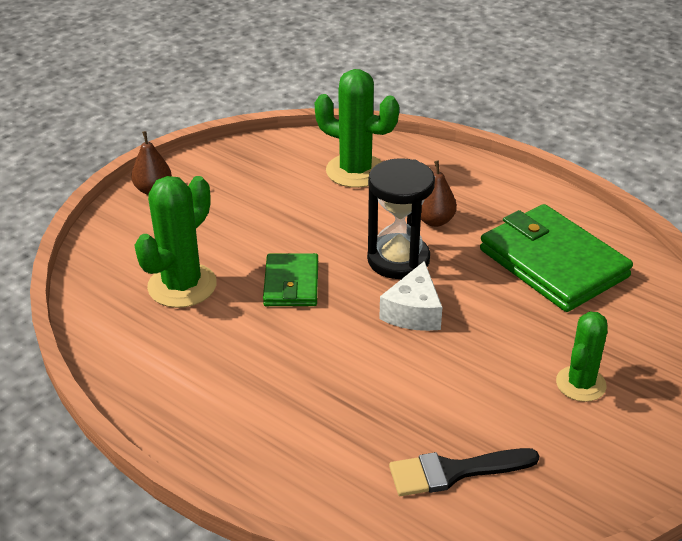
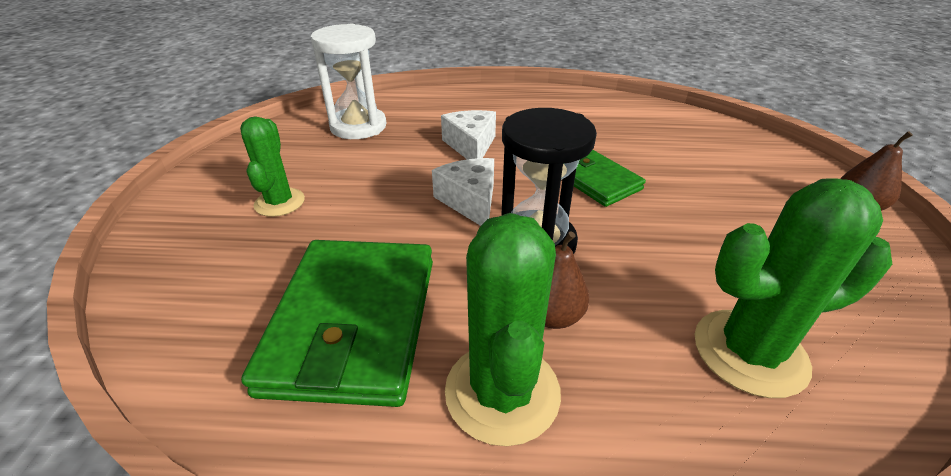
camera: 145 degrees right, 0 degrees up
green cactus [135,176,217,308] -> green cactus moved to [445,213,561,446]
black brush [389,448,539,496] -> white hourglass [311,24,386,139]
green wallet [480,204,633,312] -> green wallet turned 75 degrees clockwise [241,240,433,407]
none -> white cheese [441,110,496,159]

